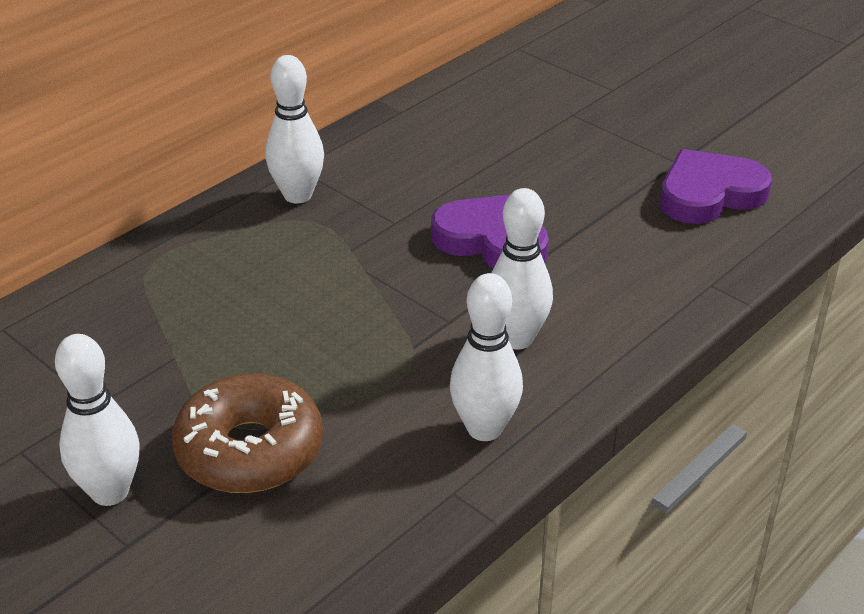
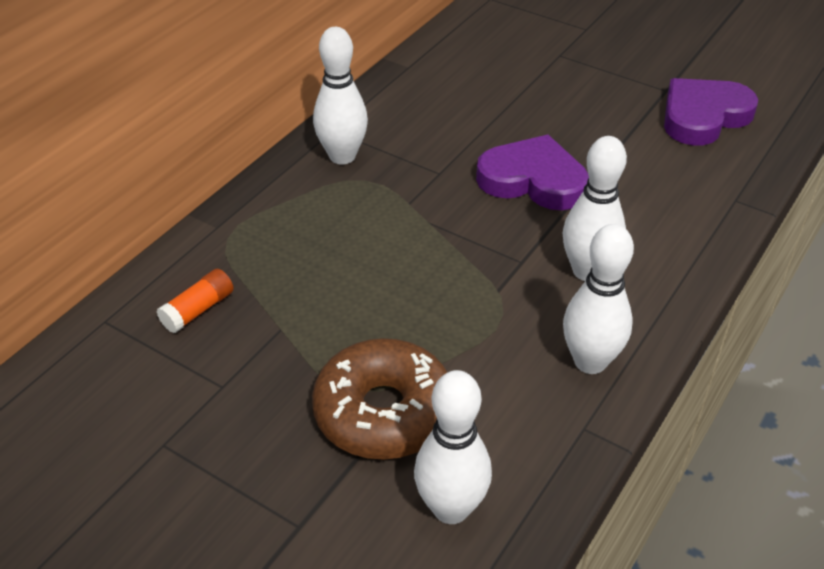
camera: 10 degrees left, 5 degrees up
white bowling pin [55,334,140,506] -> white bowling pin moved to [414,370,492,524]
none -> orange glue stick [157,269,234,333]

